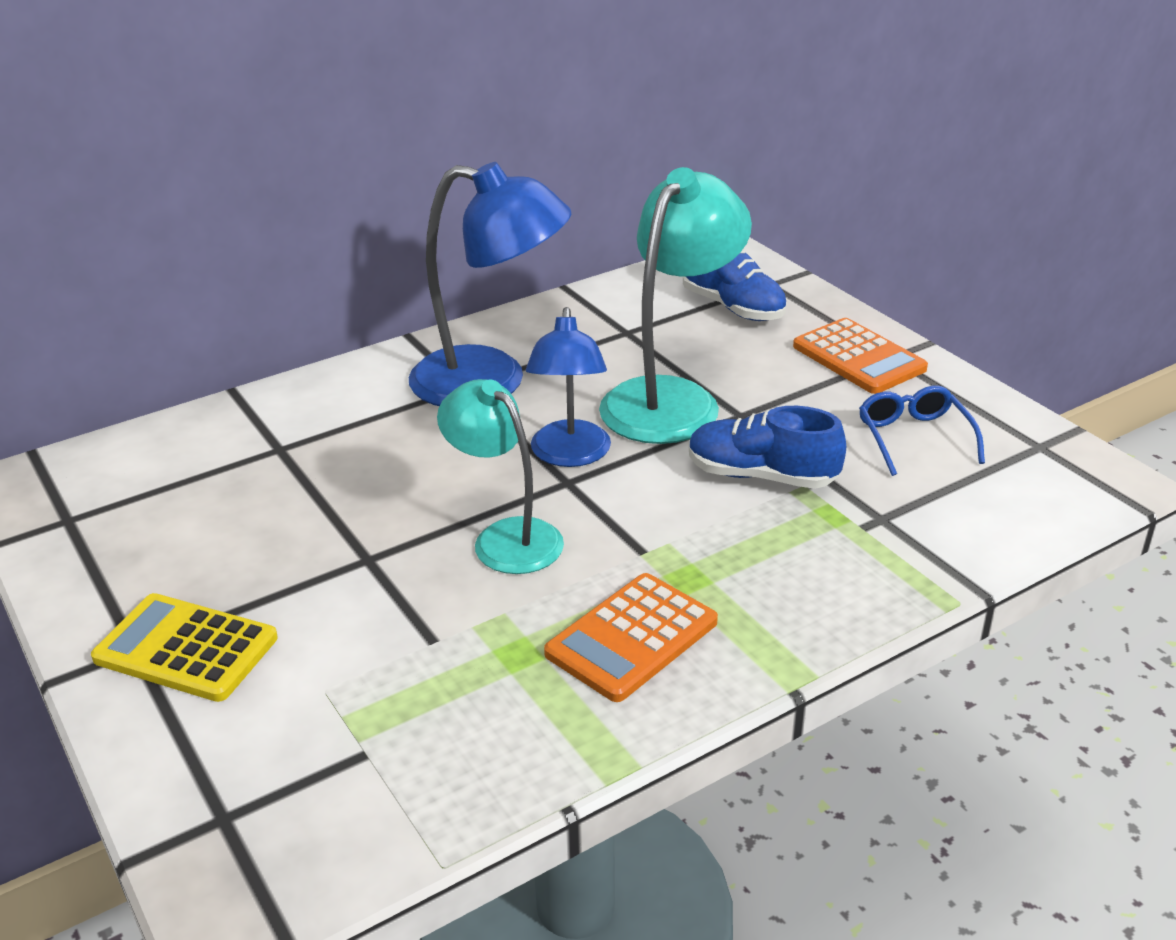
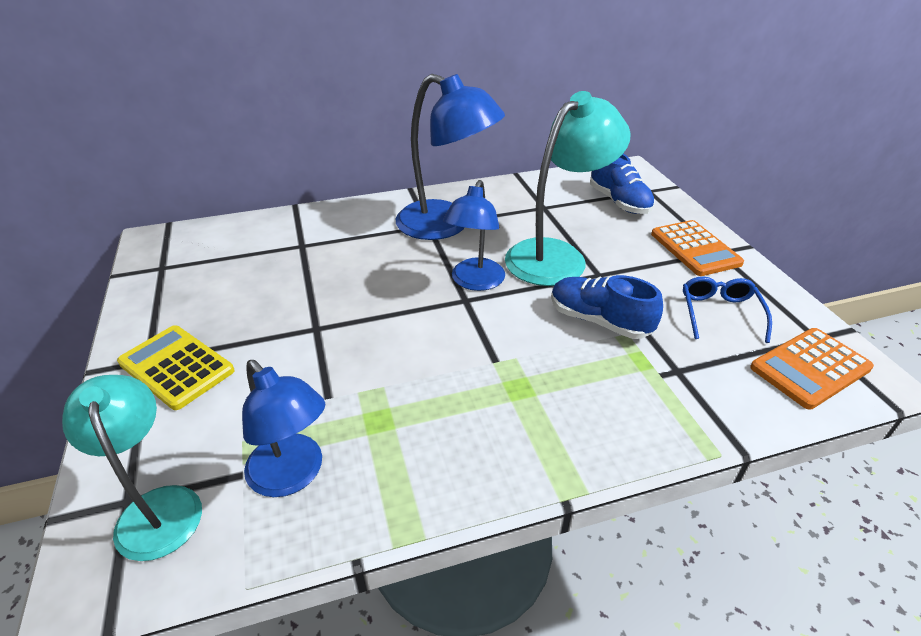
camera: 15 degrees right, 5 degrees up
turquoise lamp [437,379,564,574] -> turquoise lamp moved to [62,375,202,561]
orange calculator [544,573,718,702] -> orange calculator moved to [750,328,874,410]
none -> blue lamp [242,360,325,497]

